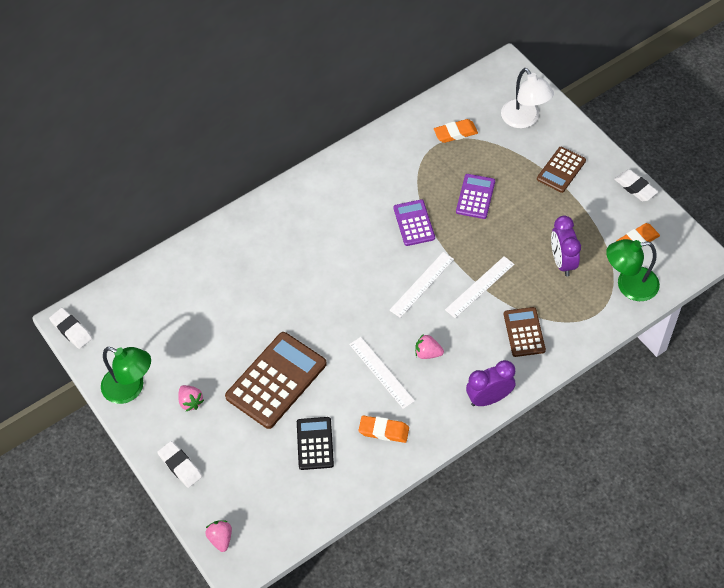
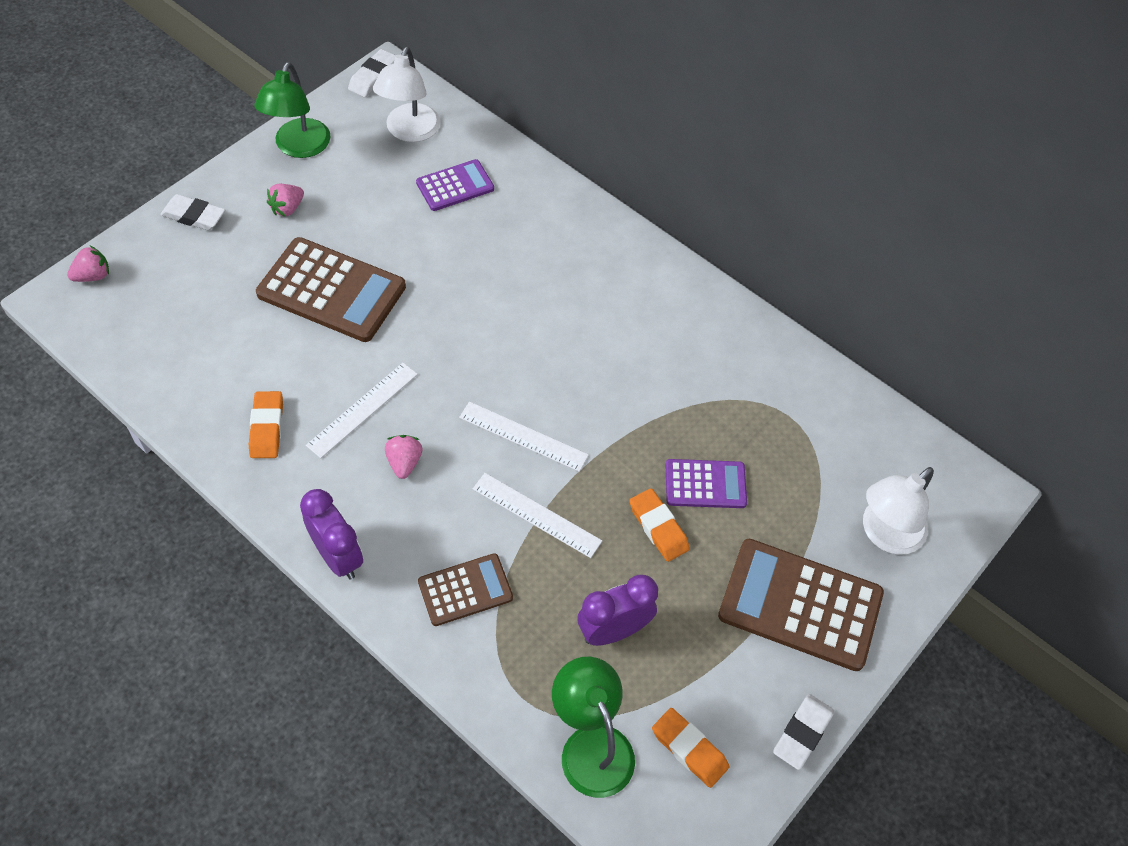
camera: 70 degrees right, 0 degrees up
white eraser [157,441,202,488] -> white eraser turned 75 degrees clockwise [160,194,225,230]
black calculator [297,417,334,470] -> none
purple calculator [394,199,435,246] -> purple calculator moved to [416,159,494,211]
orange eraser [434,119,478,143] -> orange eraser moved to [630,488,690,562]
brown calculator [537,147,586,193] -> brown calculator [718,539,884,671], size x1.76
none -> white lamp [373,47,440,142]

